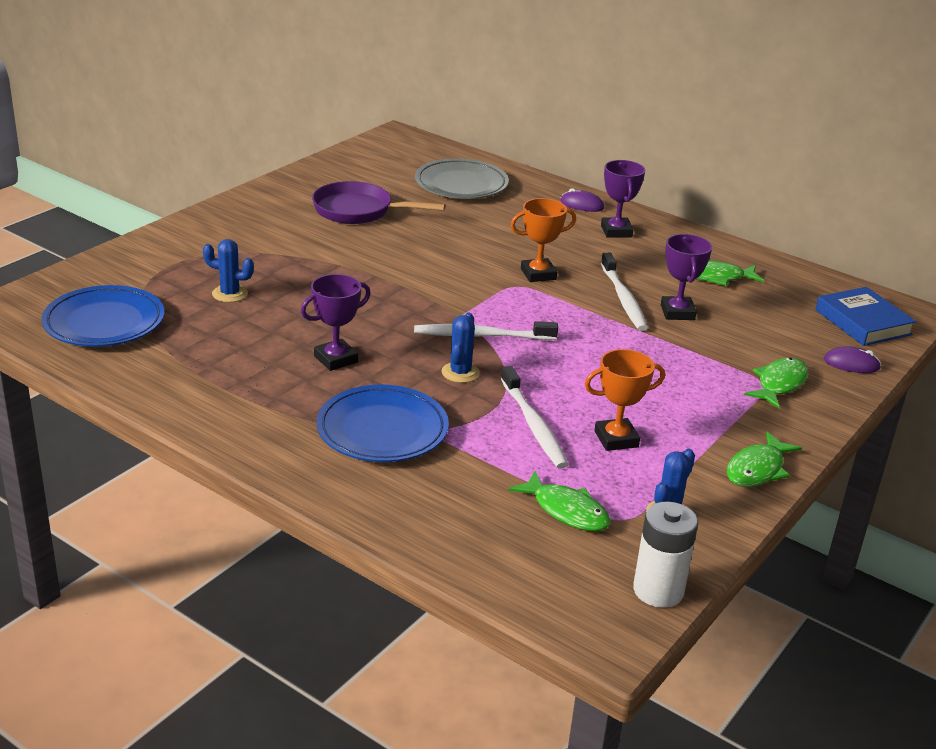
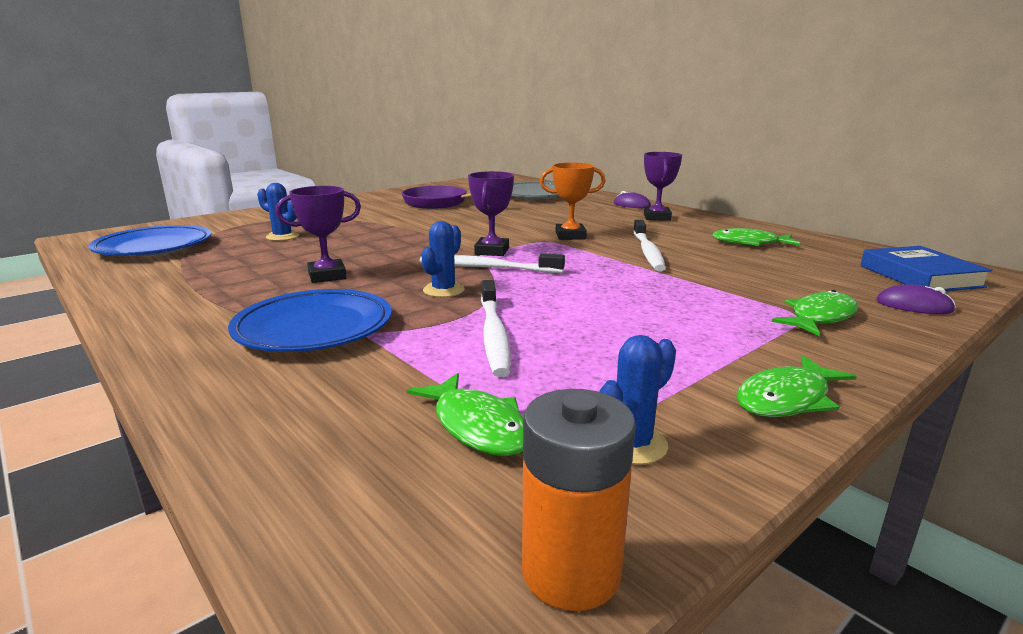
camera: 15 degrees right, 10 degrees down
orange trophy [585,349,665,451] -> none
white battery [633,502,698,608] -> orange battery [522,389,636,611]
purple trophy [661,234,712,320] -> purple trophy moved to [468,171,514,256]

